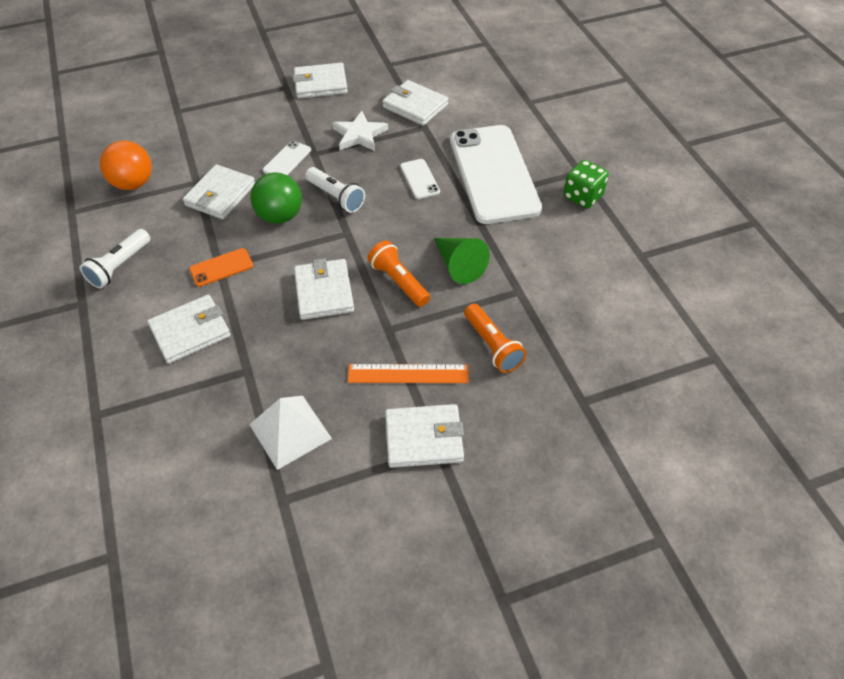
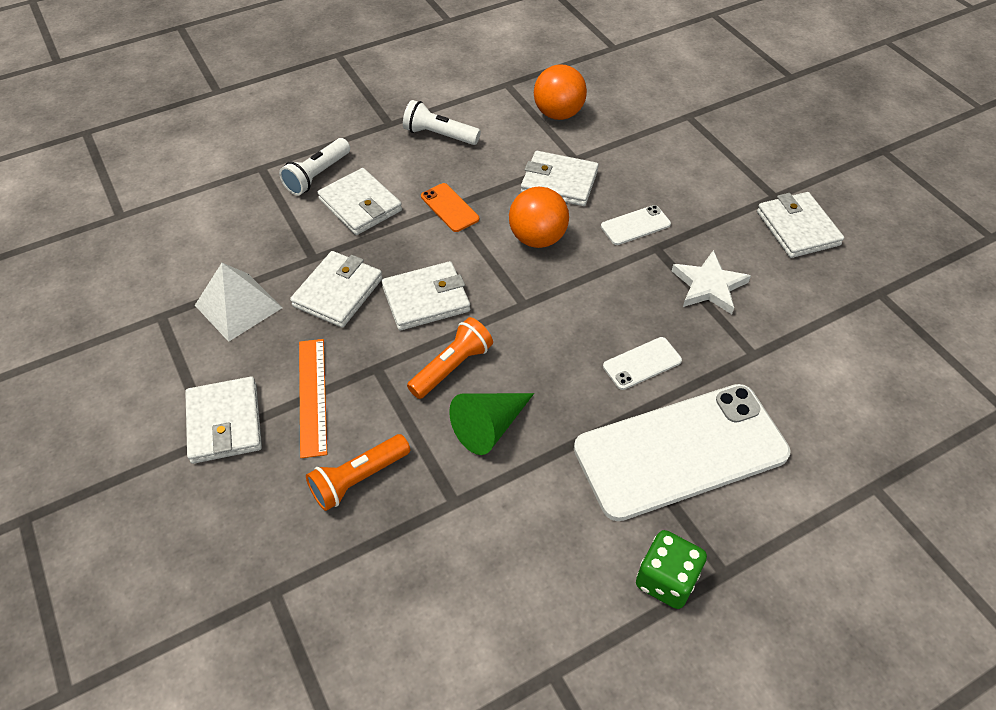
camera: 80 degrees right, 0 degrees up
green ball [250,172,302,224] -> orange ball [509,187,569,248]
white phone [263,141,311,175] -> white phone turned 45 degrees counterclockwise [601,205,671,245]
white flashlight [305,167,365,213] -> white flashlight moved to [279,138,350,196]
white wallet [382,80,448,126] -> white wallet moved to [290,251,383,328]

